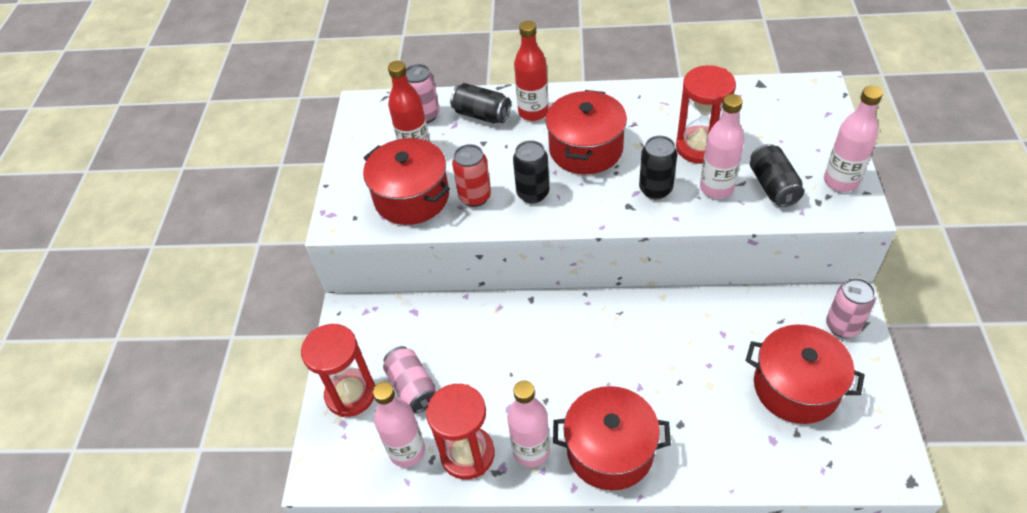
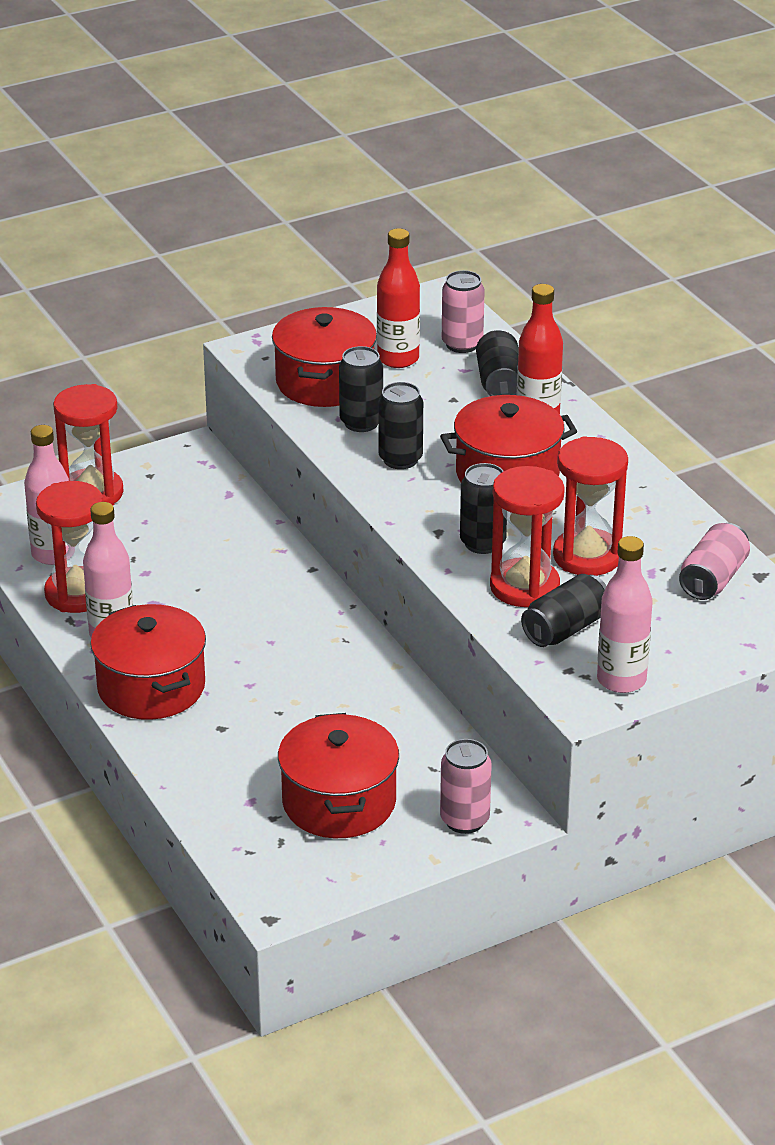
camera: 55 degrees right, 15 degrees down
pink can [383,346,436,413] -> pink can moved to [679,523,750,600]
red can [452,144,491,207] -> black can [339,346,383,432]
pink bottle [700,94,745,199] -> red hourglass [490,466,565,607]

